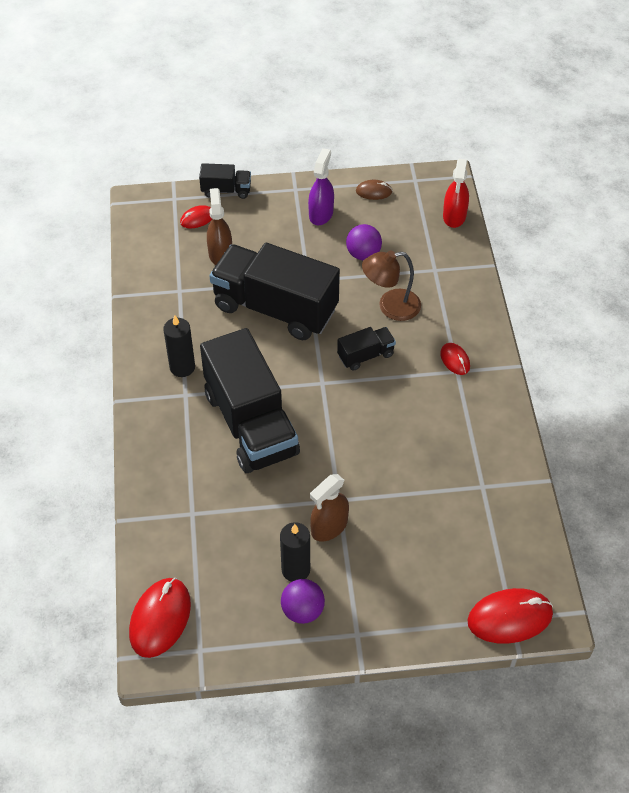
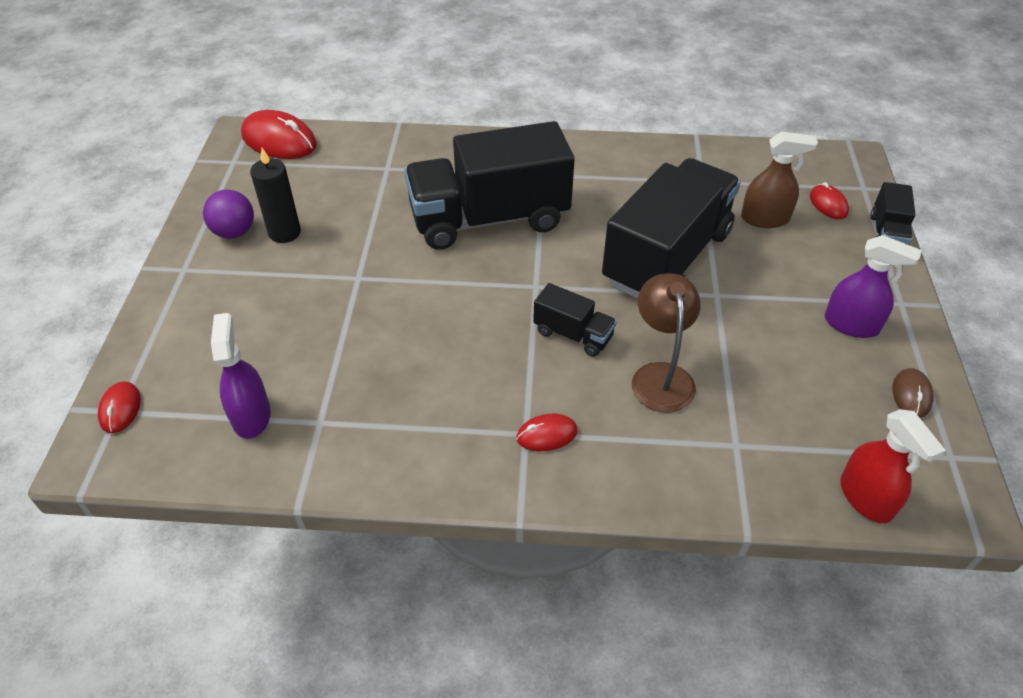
camera: 100 degrees right, 5 degrees down
black candle [163,316,195,377] -> none
brown spray bottle [310,474,349,542] -> none
black truck [337,327,396,371] -> black truck turned 45 degrees counterclockwise [533,283,617,357]
purple ball [346,224,382,260] -> none
red spray bottle [443,159,469,228] -> red spray bottle turned 135 degrees counterclockwise [840,409,946,523]
red mouse [467,588,553,644] -> red mouse [98,381,141,433], size x0.53
none -> purple spray bottle [211,313,271,439]

